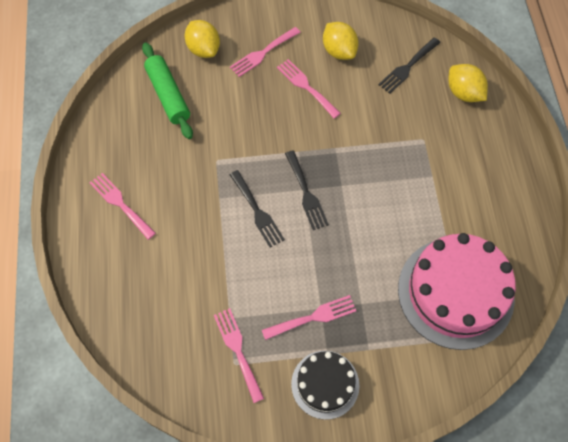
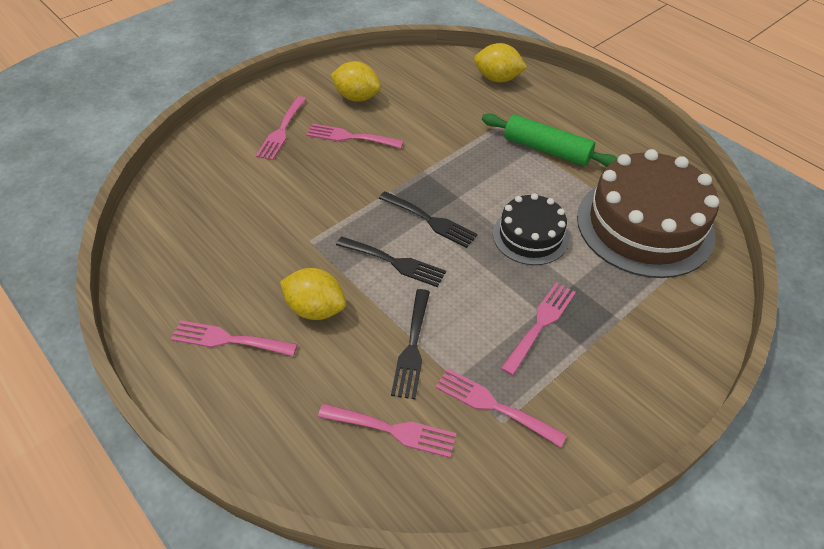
camera: 35 degrees left, 15 degrees down
green rolling pin [142,42,193,139] -> green rolling pin moved to [482,113,618,167]
yellow lemon [185,20,220,58] -> yellow lemon moved to [280,268,346,320]
black cake [291,351,359,420] -> black cake moved to [493,193,569,265]
black fork [378,37,441,94] -> black fork moved to [391,289,430,399]
pink cake [398,233,516,350] -> brown cake [577,149,719,278]
none -> pink fork [318,404,457,458]

